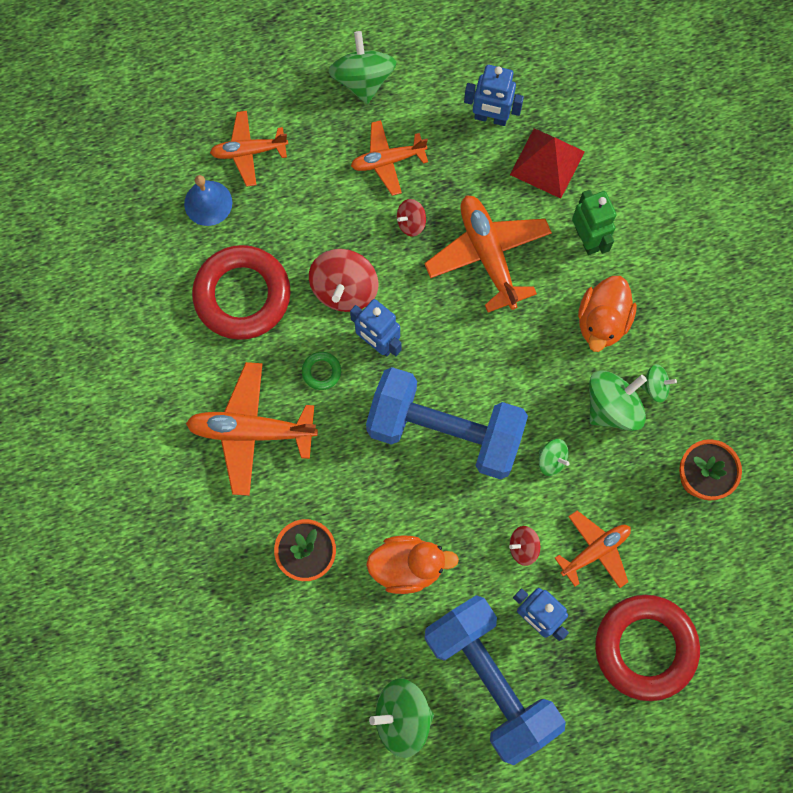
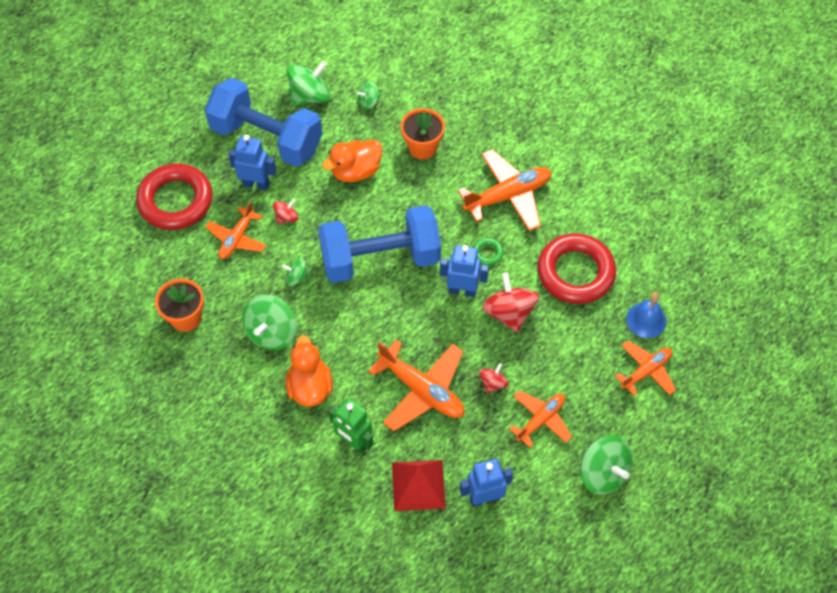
camera: 150 degrees right, 15 degrees down
green spinning top [640,364,677,403] -> green spinning top moved to [357,81,379,109]

